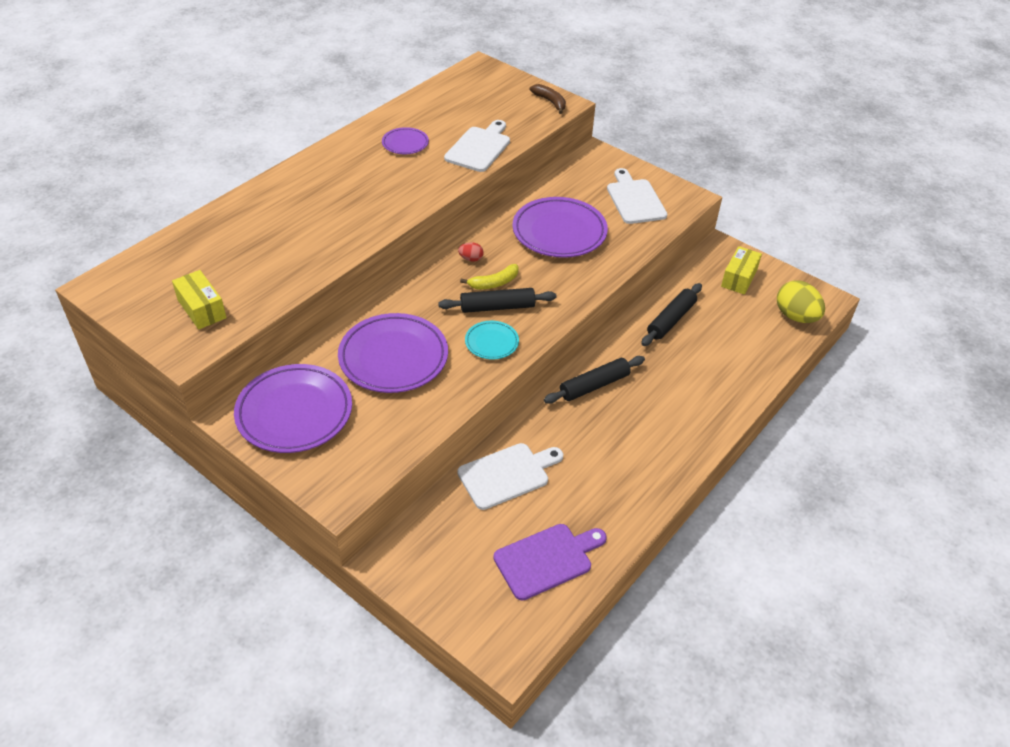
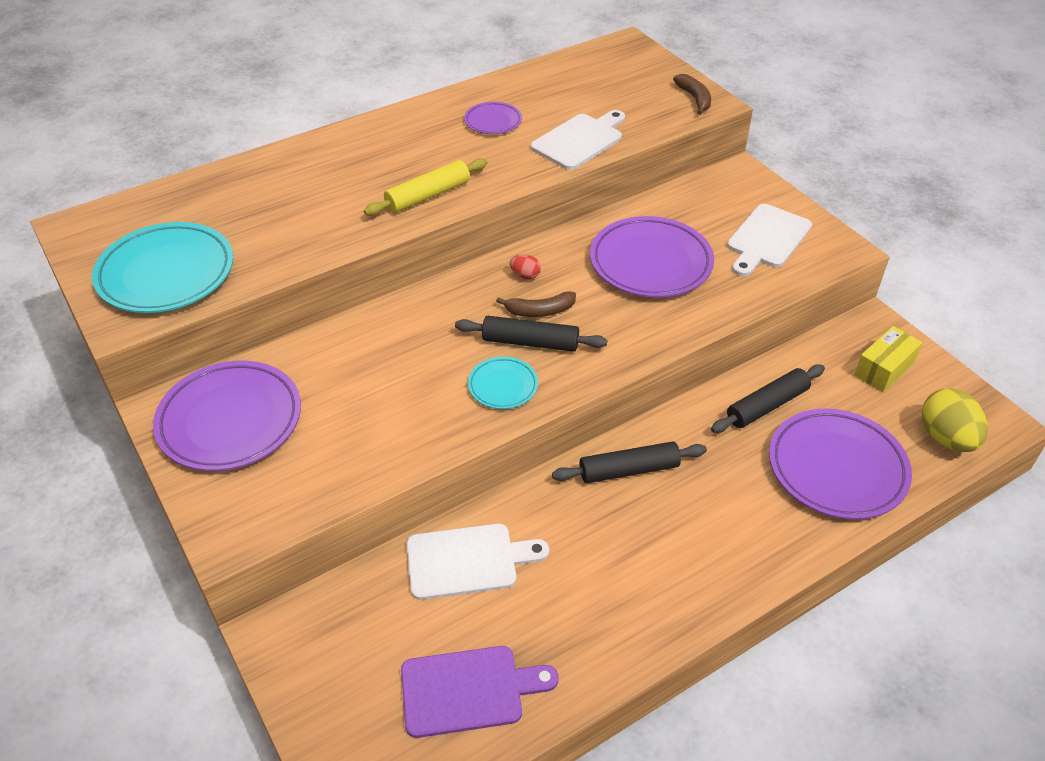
camera: 20 degrees right, 0 degrees up
yellow box [172,270,227,330] -> turquoise plate [92,222,233,313]
purple plate [338,313,448,393] -> purple plate moved to [769,408,912,520]
yellow banana [460,264,519,289] -> brown banana [496,291,576,317]
white cutting board [607,168,667,224] -> white cutting board turned 150 degrees counterclockwise [727,204,812,276]
none -> yellow rolling pin [364,158,488,216]

